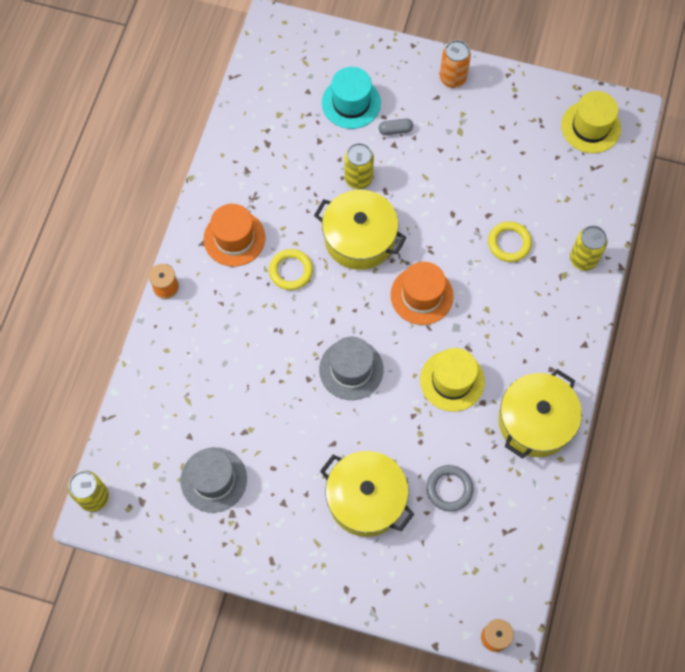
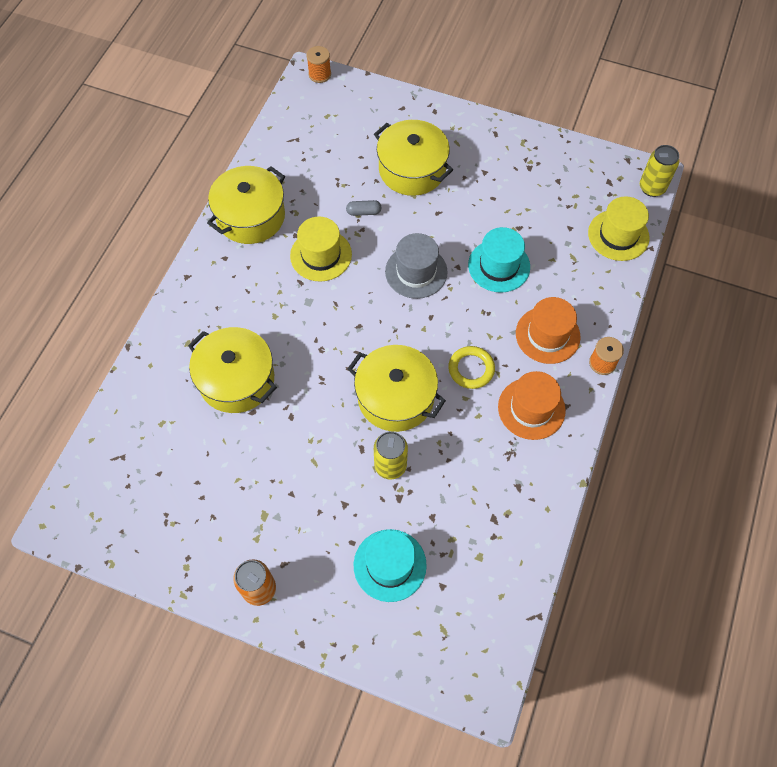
camera: 175 degrees left, 5 degrees down
grey hat [180,447,247,513] -> none
grey capsule [379,119,413,135] -> grey capsule moved to [346,200,381,216]
orange hat [390,262,454,325] -> orange hat moved to [516,297,581,364]
grey ring [426,465,473,512] -> none
yellow ring [488,221,532,262] -> yellow pot [188,327,277,413]
yellow hat [561,91,621,153] -> yellow hat moved to [588,196,650,261]
yellow can [570,226,608,271] -> none
none -> turquoise hat [468,227,530,293]

